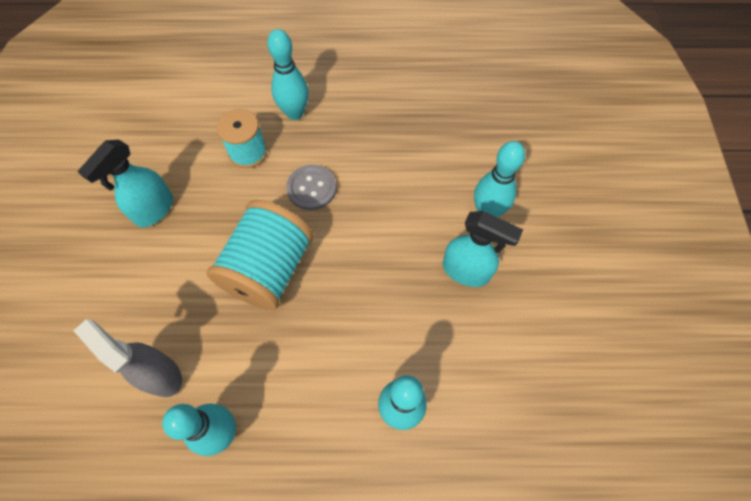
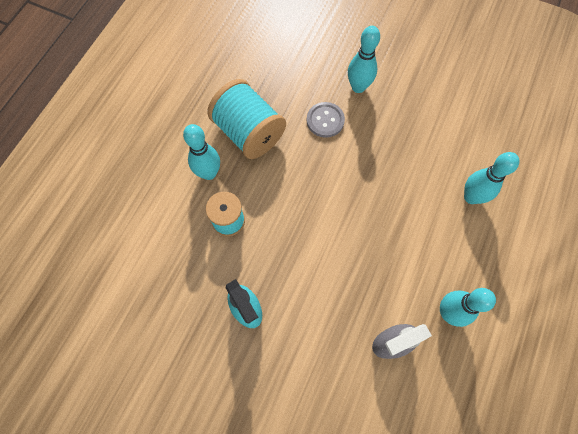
camera: 65 degrees left, 5 degrees up
turquoise spool [207,200,314,310] -> turquoise spool moved to [207,79,286,159]
grey button [286,165,337,210] -> grey button moved to [307,102,345,138]
turquoise spray bottle [443,211,523,287] -> none

